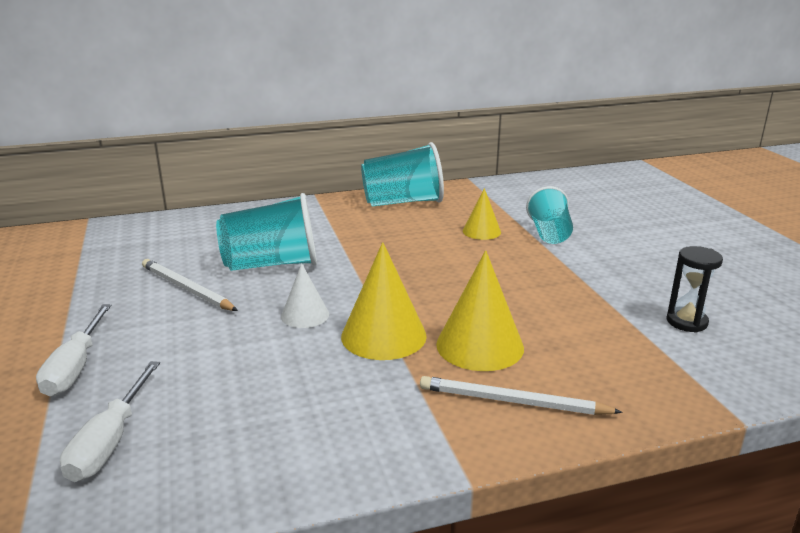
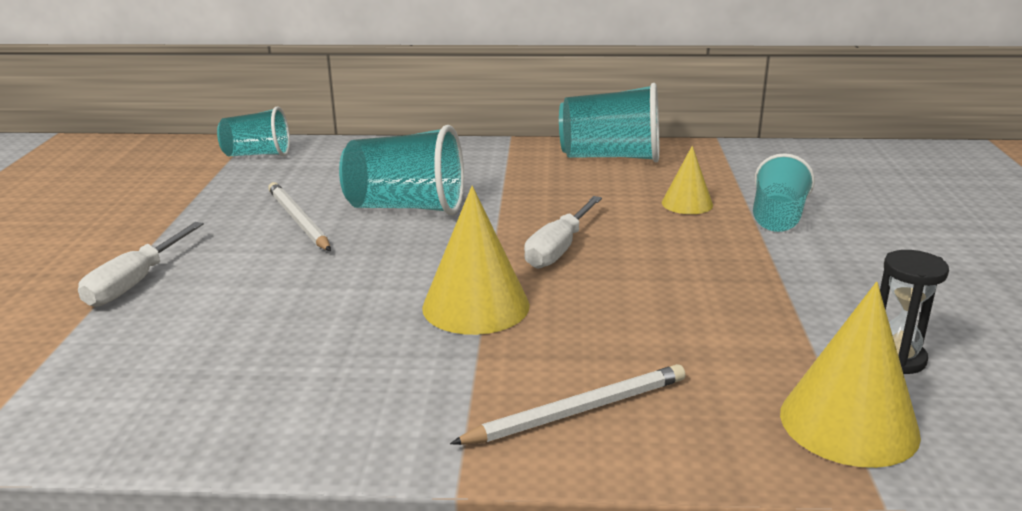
camera: 20 degrees right, 0 degrees up
white screwdriver [60,361,160,482] -> white screwdriver moved to [524,196,602,269]
white cone [281,263,329,328] -> none
white pencil [420,376,623,415] -> white pencil turned 120 degrees clockwise [450,364,686,445]
yellow cone [436,250,524,371] -> yellow cone moved to [780,282,921,468]
none -> turquoise cup [217,106,290,156]

